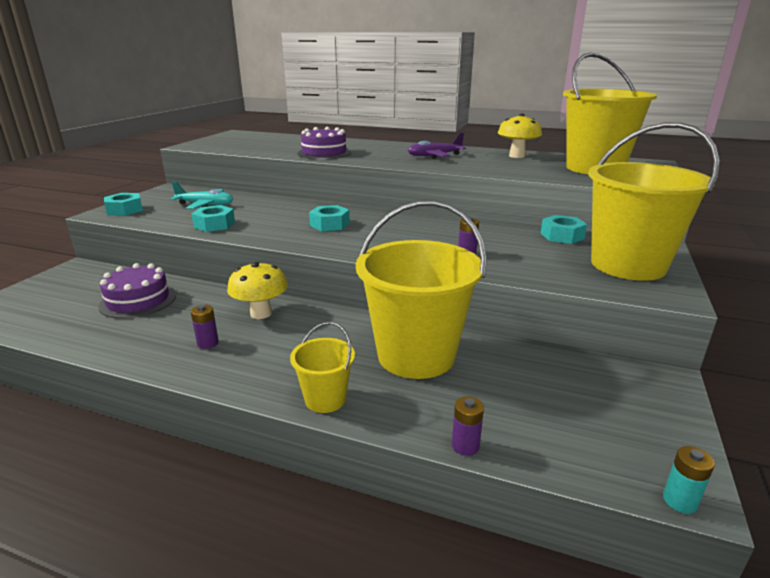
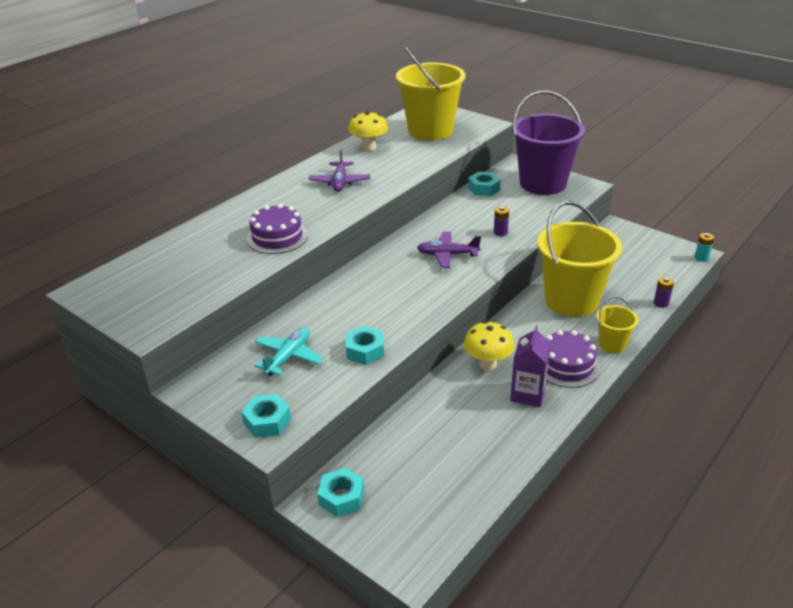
camera: 70 degrees left, 10 degrees up
purple cake [98,263,176,319] -> purple cake moved to [546,330,600,388]
purple battery [191,305,219,349] -> purple carton [510,325,551,407]
turquoise nut [309,205,350,231] -> turquoise nut moved to [318,468,364,517]
yellow bucket [588,123,720,281] -> purple bucket [512,91,585,195]
none -> purple plane [417,232,481,268]

